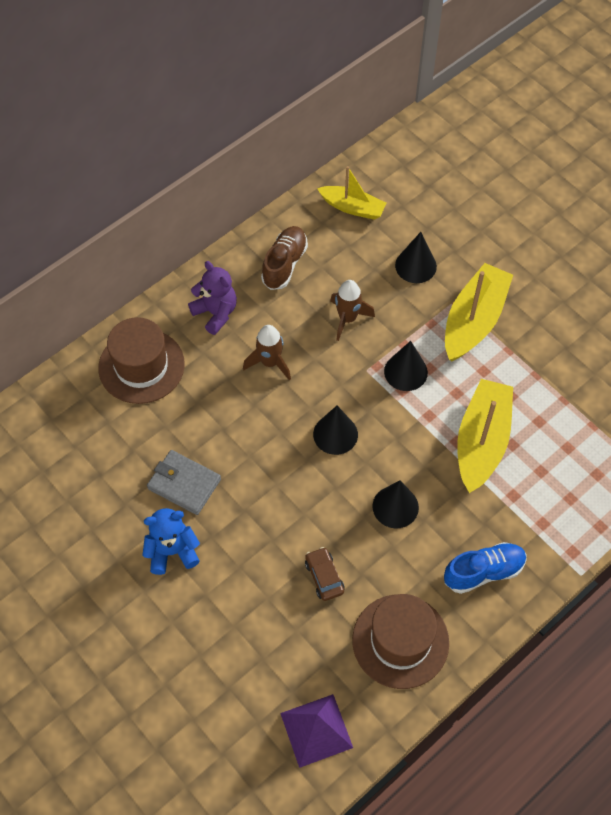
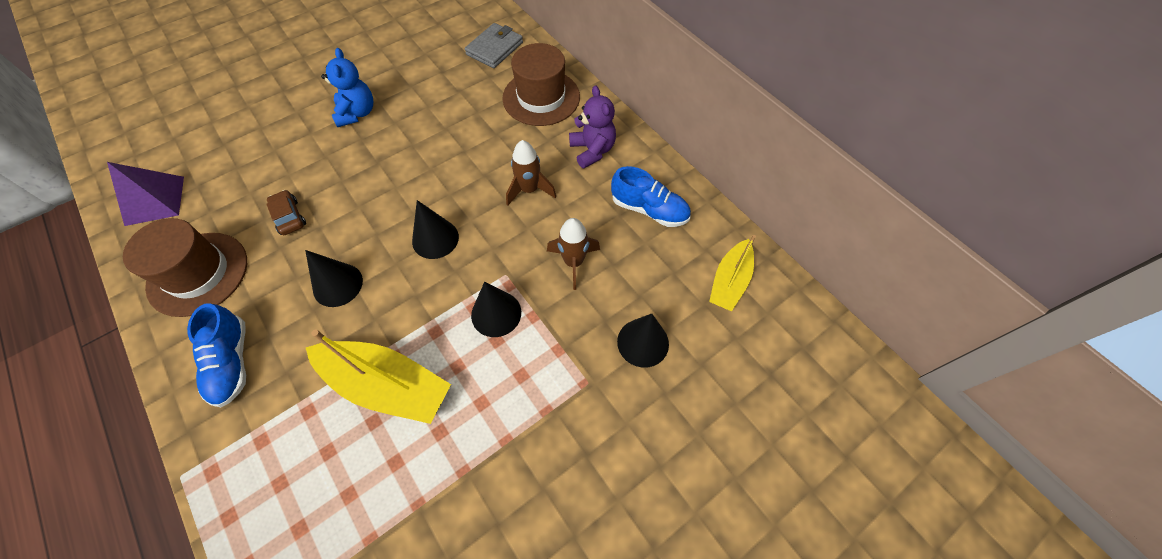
camera: 95 degrees right, 0 degrees up
grey wallet [147,450,221,515] -> grey wallet moved to [464,23,523,68]
purple teddy bear [188,261,237,335] -> purple teddy bear turned 75 degrees counterclockwise [569,85,616,169]
brown shoe [261,226,308,290] -> blue shoe [611,166,691,227]
brown car [305,547,345,601] -> brown car turned 105 degrees counterclockwise [266,190,306,235]
yellow boat [445,263,513,361] -> none

